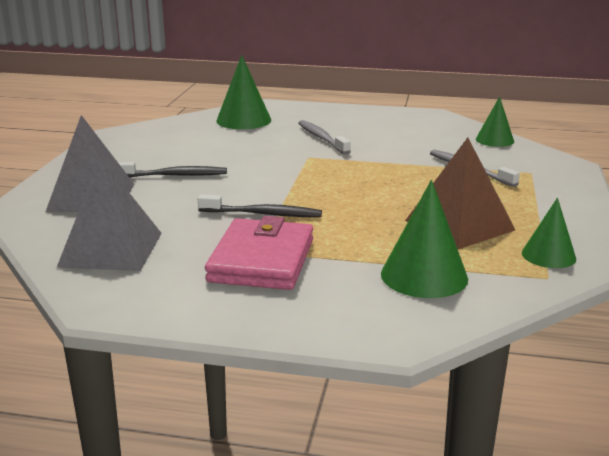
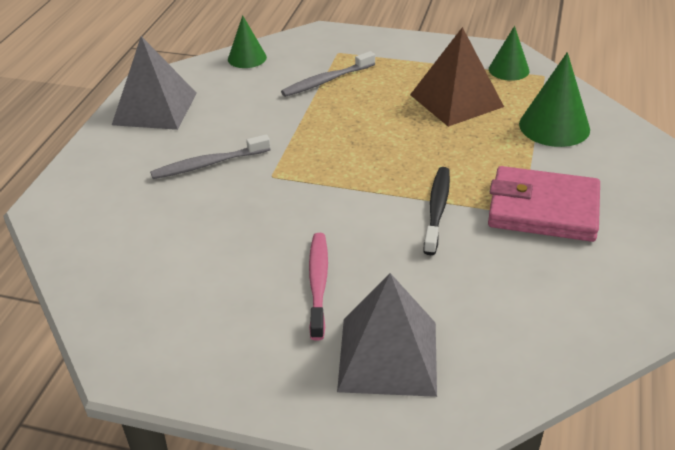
camera: 85 degrees left, 15 degrees up
grey pyramid [56,157,162,271] -> grey pyramid moved to [112,36,197,130]
black toothbrush [118,162,227,177] -> pink toothbrush [309,233,328,341]
green cone [216,55,271,129] -> none

